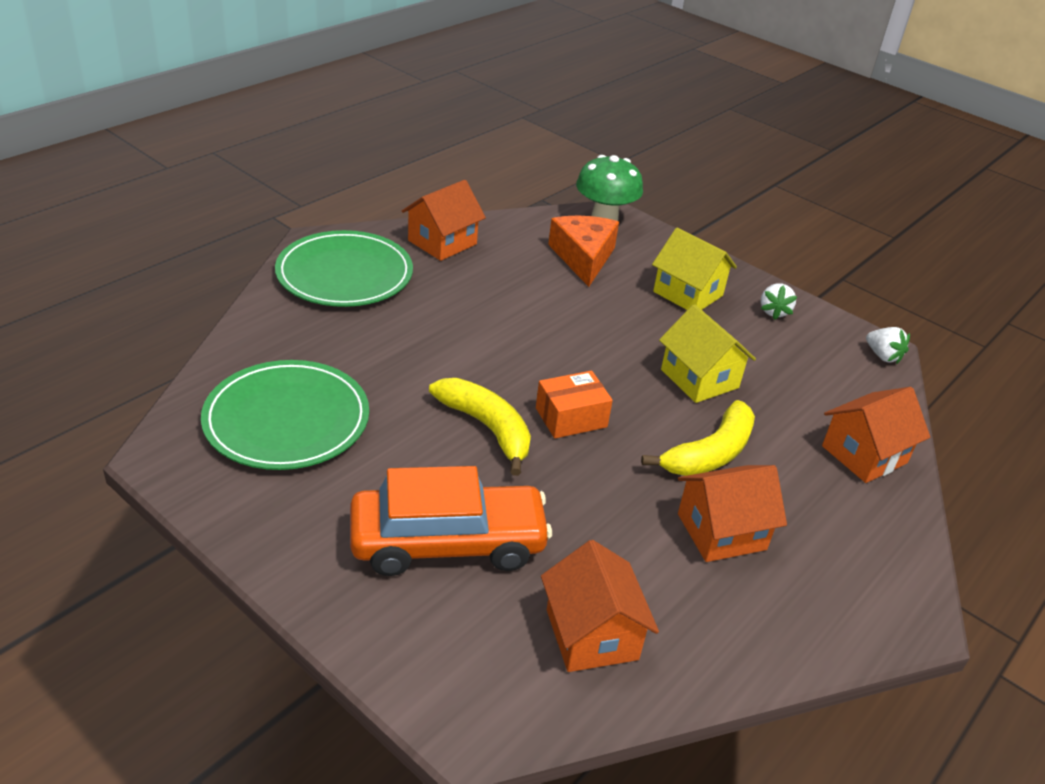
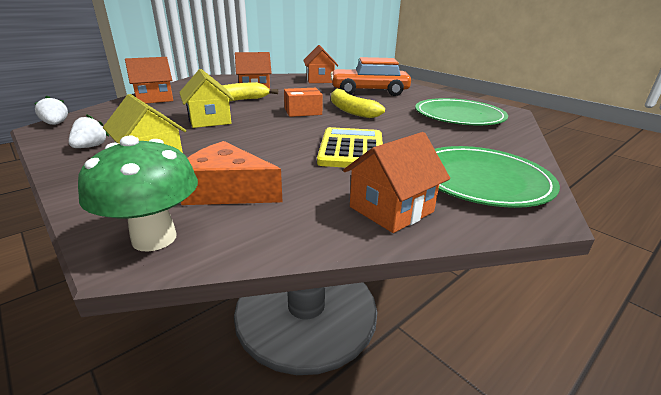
camera: 170 degrees left, 10 degrees down
orange cheese [548,216,619,287] -> orange cheese turned 105 degrees clockwise [181,141,282,205]
none -> yellow calculator [317,127,383,168]

